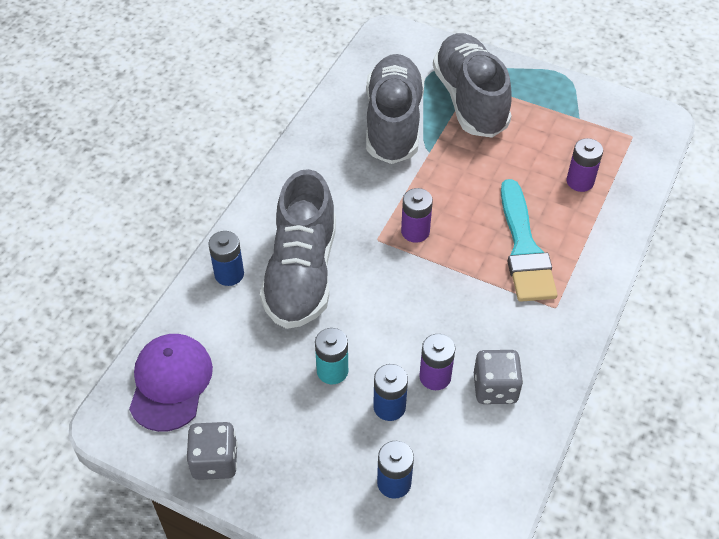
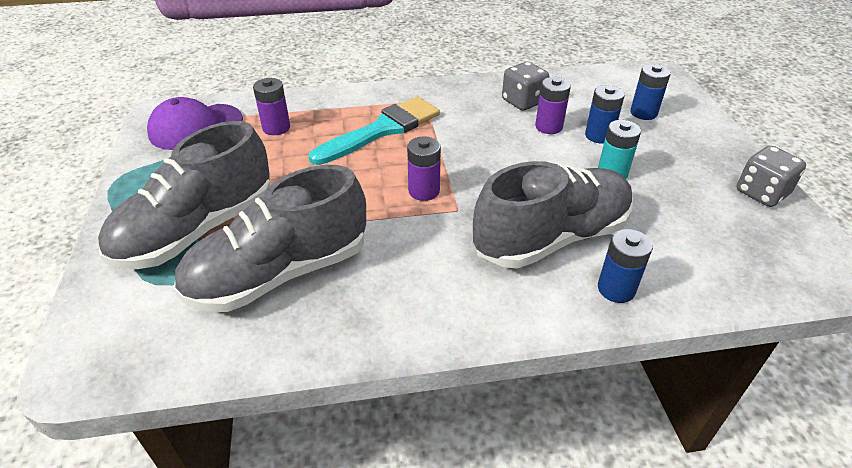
camera: 125 degrees left, 10 degrees down
purple cap [129,334,213,432] -> purple cap moved to [147,97,243,150]

